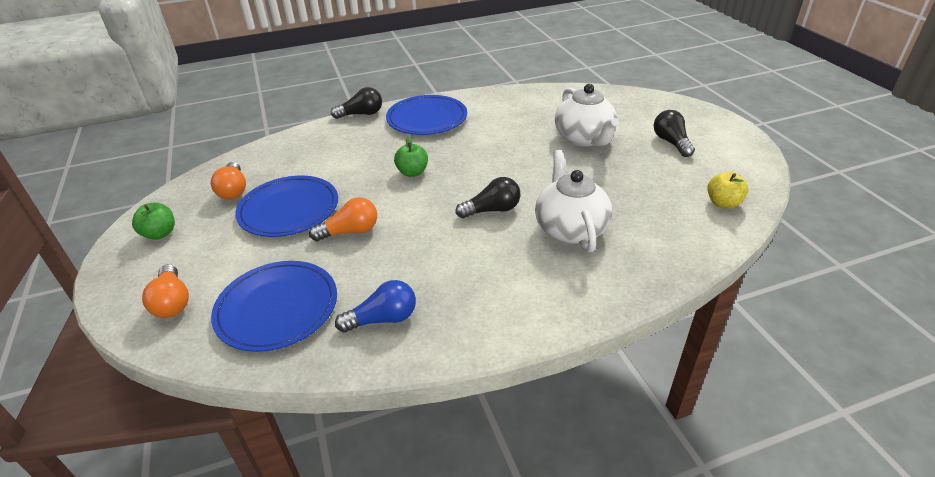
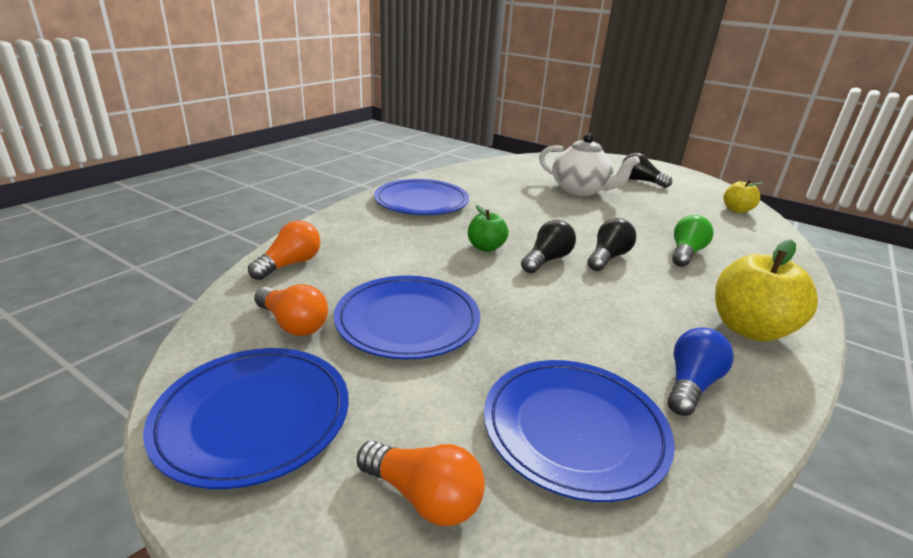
camera: 40 degrees left, 10 degrees down
green apple [132,202,175,240] -> blue plate [143,348,349,489]
orange light bulb [309,197,377,241] -> orange light bulb moved to [248,221,321,280]
black light bulb [331,87,382,119] -> black light bulb moved to [521,220,576,274]
white teapot [535,150,612,252] -> green light bulb [672,215,714,267]
none -> yellow apple [715,239,818,341]

